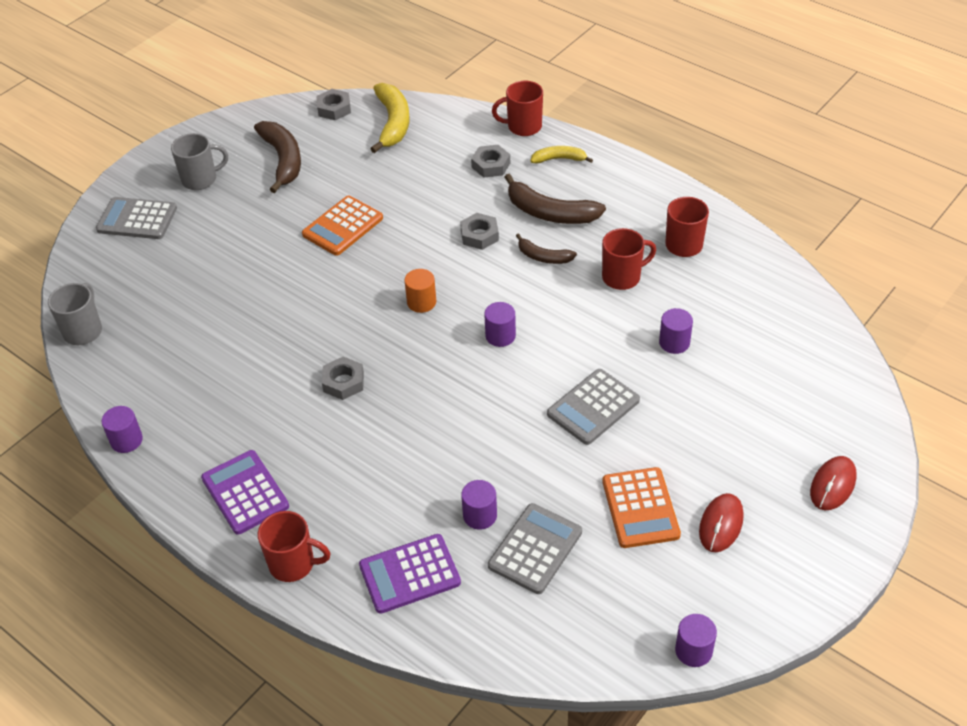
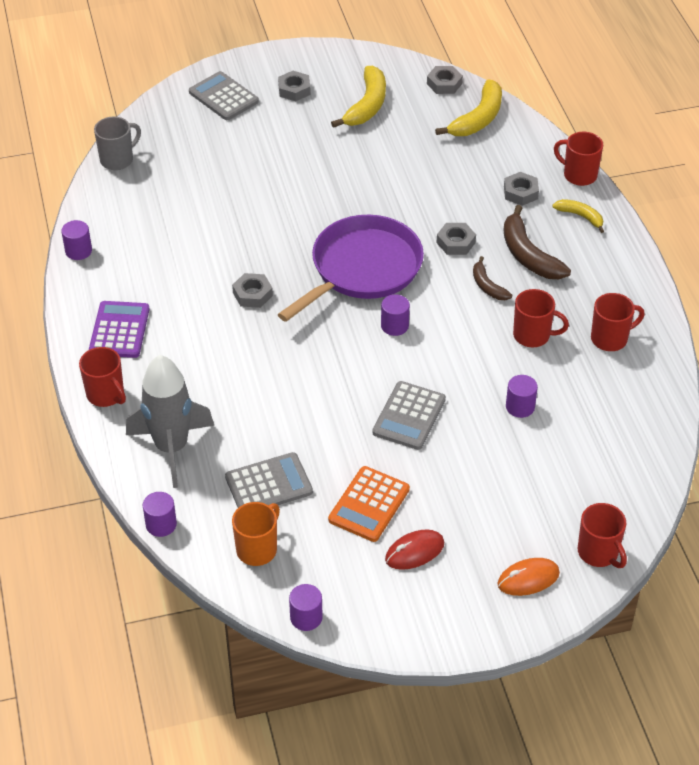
camera: 35 degrees right, 0 degrees up
grey mug [171,133,228,190] -> grey nut [278,71,311,101]
brown banana [254,121,301,193] -> yellow banana [331,66,386,128]
orange calculator [302,196,383,256] -> none
purple calculator [359,534,461,614] -> grey rocket [126,355,214,488]
orange cylinder [404,269,436,313] -> purple pan [277,215,424,322]
purple cylinder [461,480,497,530] -> purple cylinder moved to [143,492,177,537]
grey calculator [547,369,640,445] -> grey calculator turned 60 degrees counterclockwise [372,381,446,450]
red mouse [810,456,857,510] -> orange mouse [497,558,560,596]
none -> orange mug [232,502,280,566]
none -> red mug [578,503,627,568]

